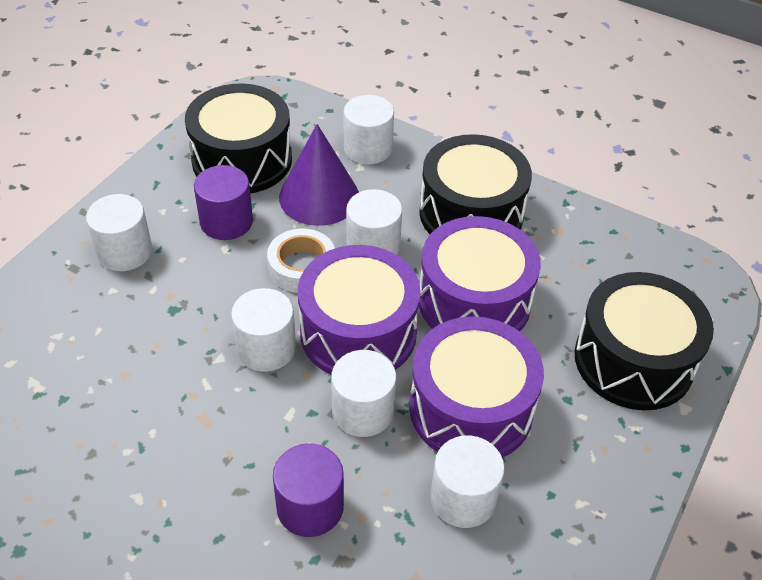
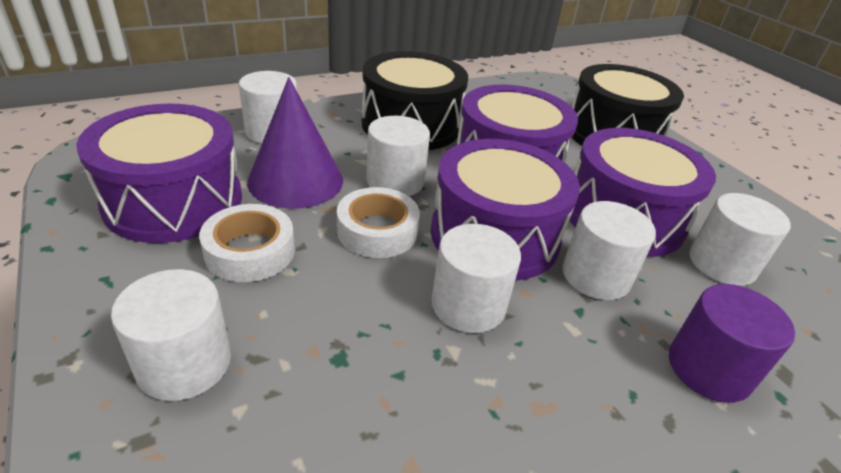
camera: 60 degrees left, 10 degrees down
black drum [185,83,292,193] -> purple drum [76,104,242,243]
purple cylinder [194,165,253,240] -> white tape [199,204,295,282]

